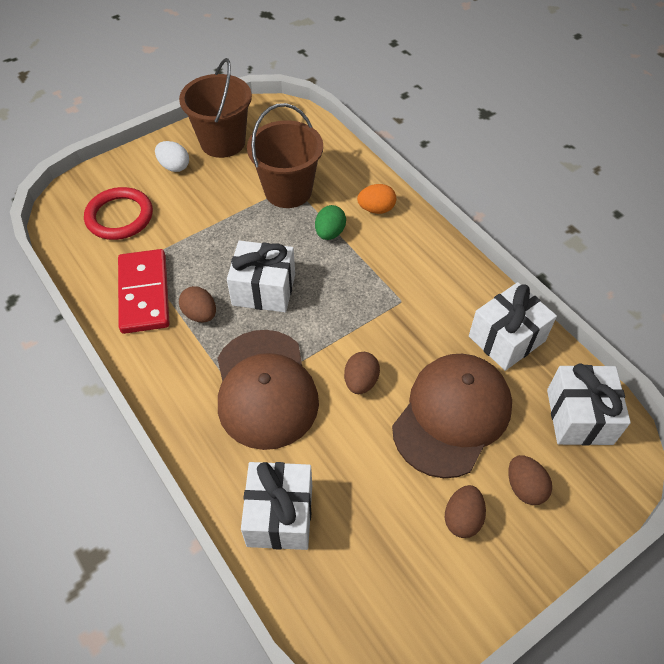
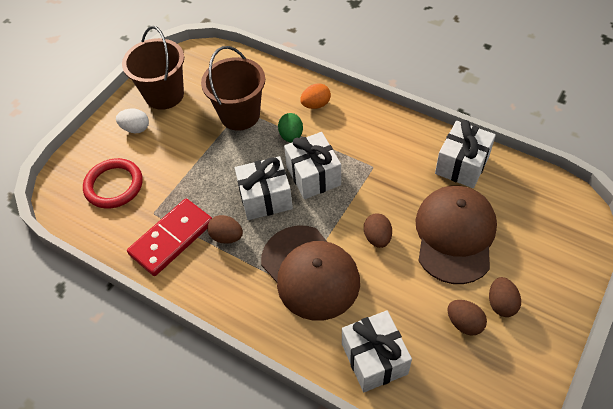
camera: 20 degrees left, 0 degrees up
red domino [118,249,170,334] -> red domino turned 75 degrees clockwise [127,199,212,276]
brown egg [508,455,552,505] -> brown egg moved to [447,300,487,336]
white gift [547,364,631,446] -> white gift moved to [284,132,341,199]

